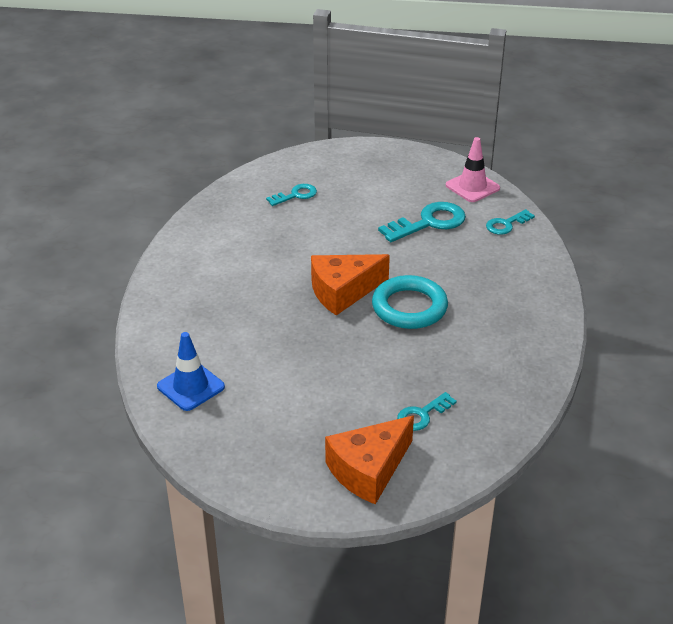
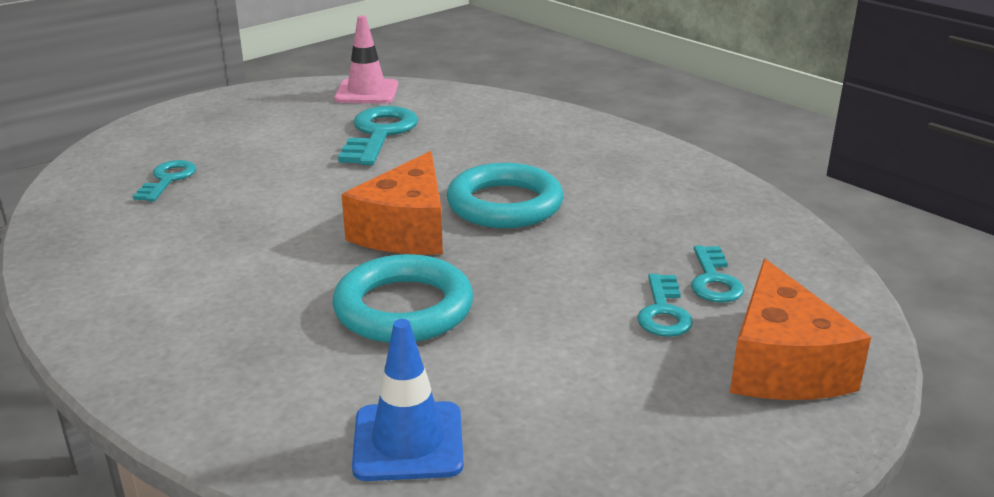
camera: 50 degrees left, 10 degrees down
turquoise key [486,209,535,235] -> turquoise key moved to [637,274,693,337]
none -> turquoise ring [332,254,473,343]

